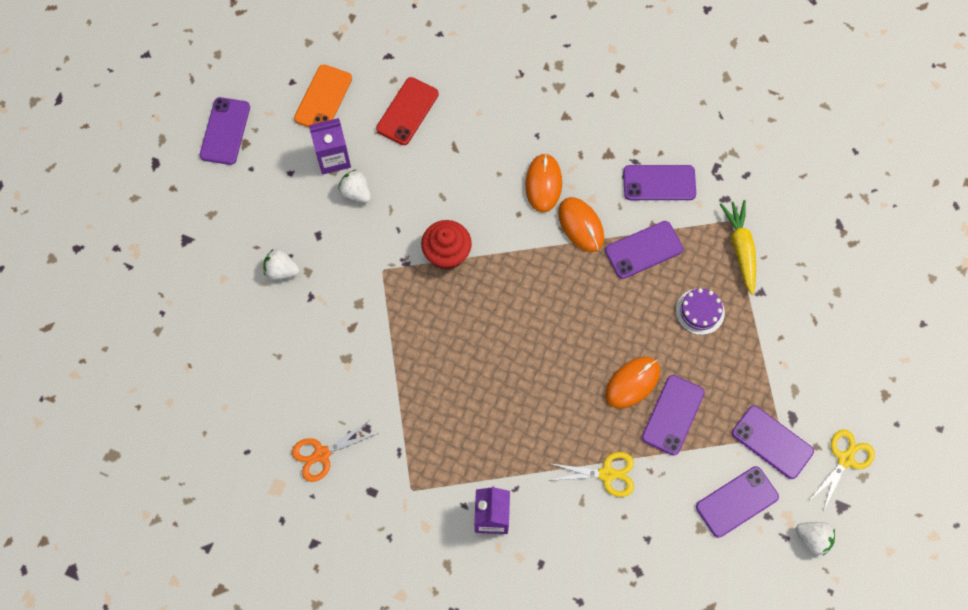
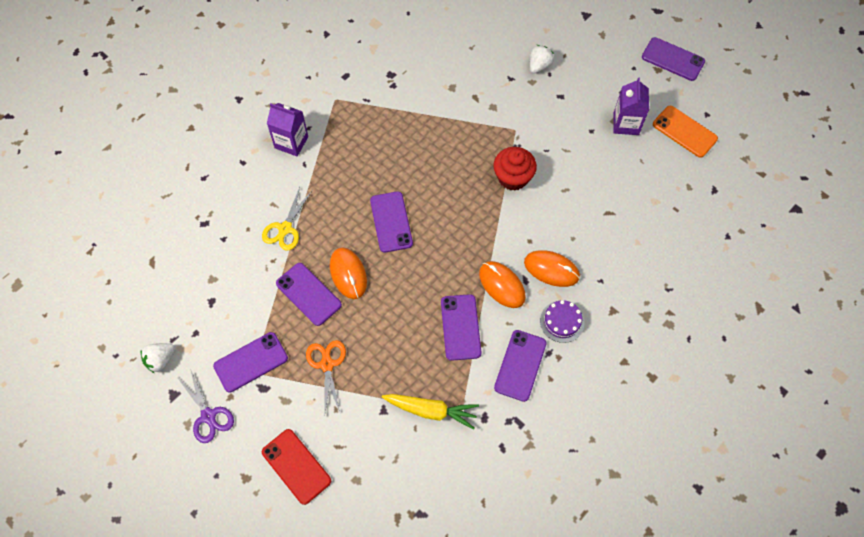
camera: 110 degrees right, 5 degrees down
orange scissors [292,419,376,482] -> orange scissors moved to [306,340,346,412]
white strawberry [338,170,371,203] -> none
red phone [376,77,439,145] -> red phone moved to [262,429,331,505]
orange mouse [558,197,604,252] -> orange mouse turned 60 degrees clockwise [479,261,526,308]
purple cake [676,288,725,335] -> purple cake moved to [540,300,584,343]
purple phone [696,466,779,538] -> purple phone moved to [370,191,413,253]
yellow scissors [809,429,875,511] -> purple scissors [177,369,234,443]

